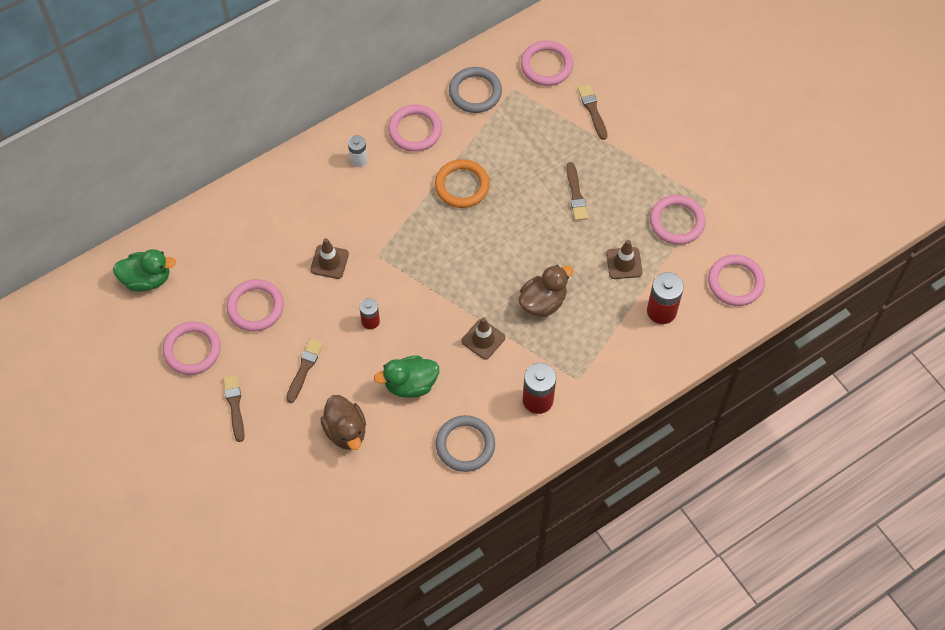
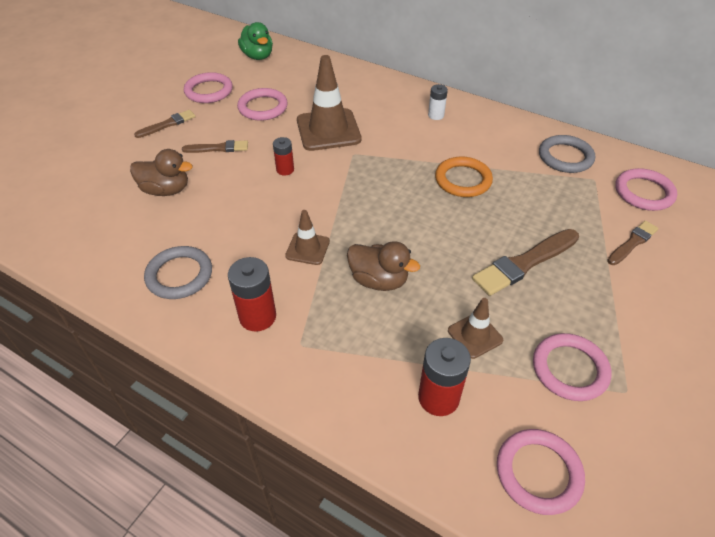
camera: 65 degrees right, 15 degrees down
brown traffic cone [310,238,349,279] -> brown traffic cone [297,55,361,151], size x1.89
brown duck [320,395,366,450] -> brown duck turned 120 degrees counterclockwise [130,149,193,196]
green duck [374,355,439,398] -> none
pink ring [388,104,442,152] -> none
brown brush [566,162,588,221] -> brown brush [472,229,579,296], size x1.67

